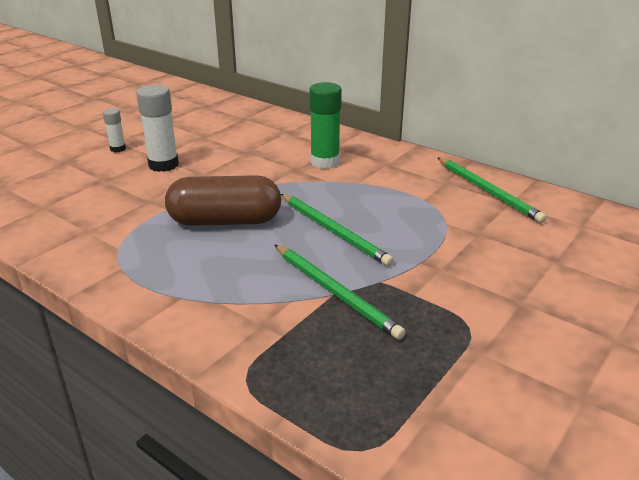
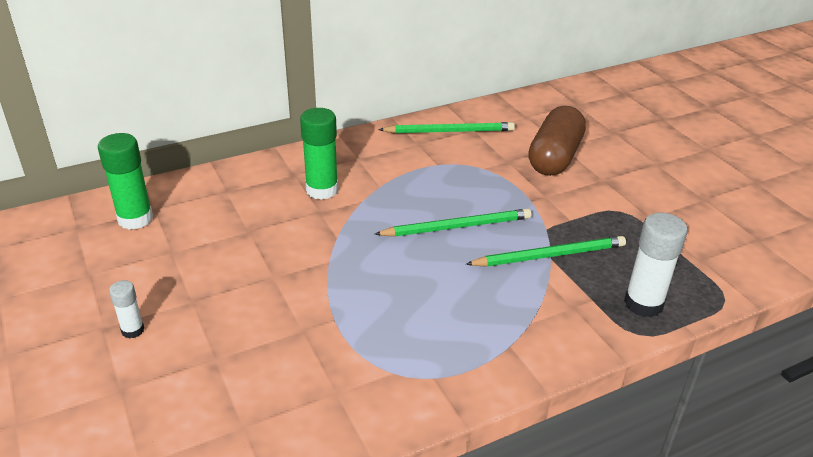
camera: 65 degrees left, 5 degrees up
white glue stick [136,85,179,172] -> white glue stick moved to [624,213,688,318]
brown capsule [165,175,281,226] -> brown capsule moved to [528,106,586,176]
none -> green glue stick [98,133,153,230]

